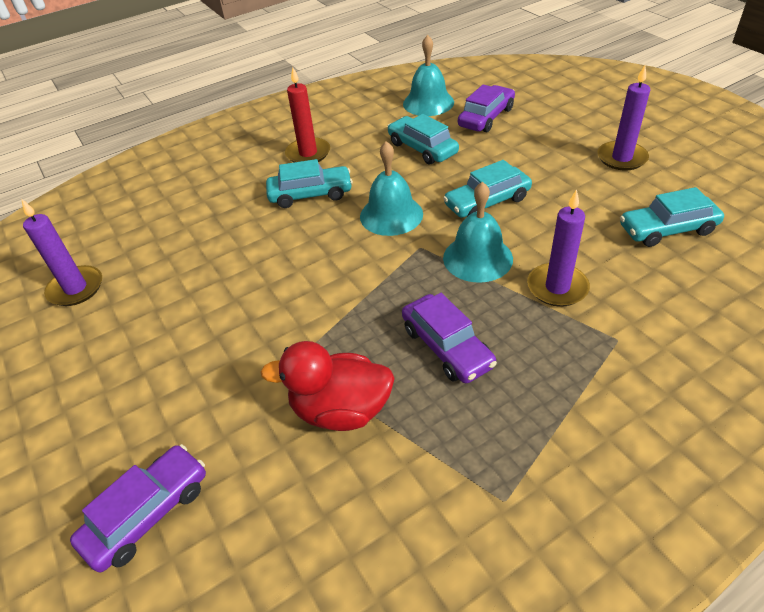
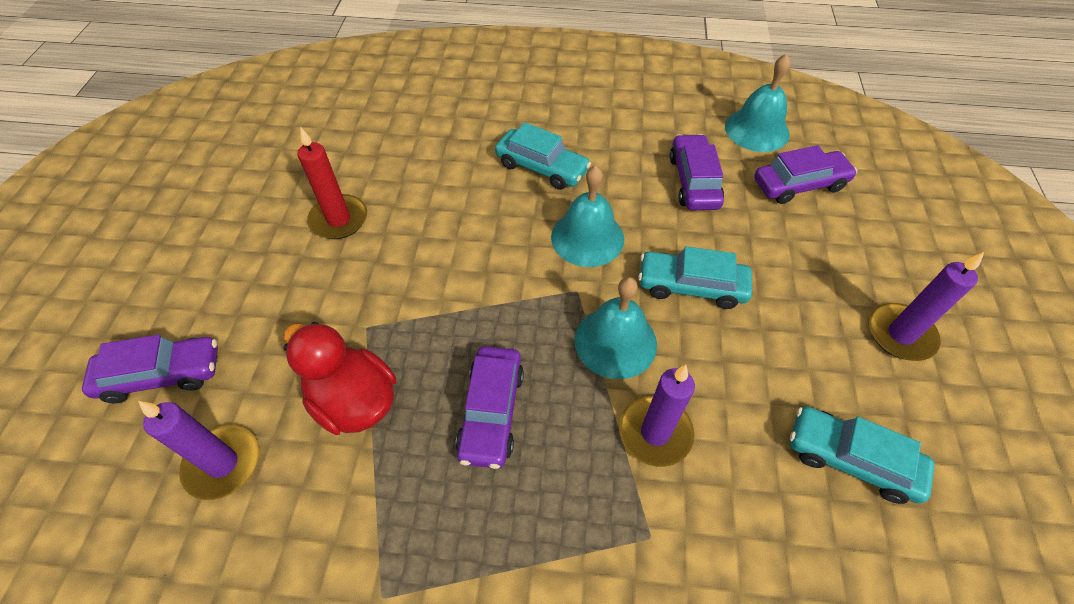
camera: 35 degrees right, 10 degrees up
purple candle [22,199,102,306] -> purple candle moved to [138,401,259,500]
red candle [285,67,330,162] -> red candle moved to [297,127,367,239]
turquoise car [387,114,459,165] -> purple car [670,134,724,210]

